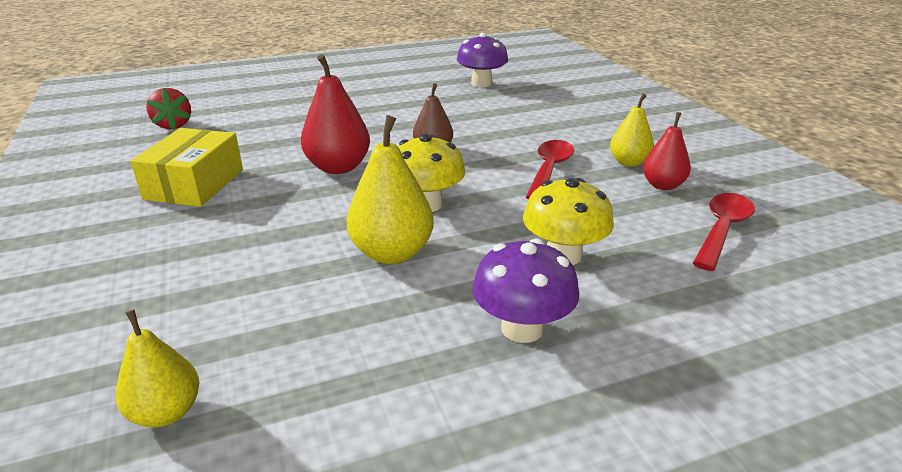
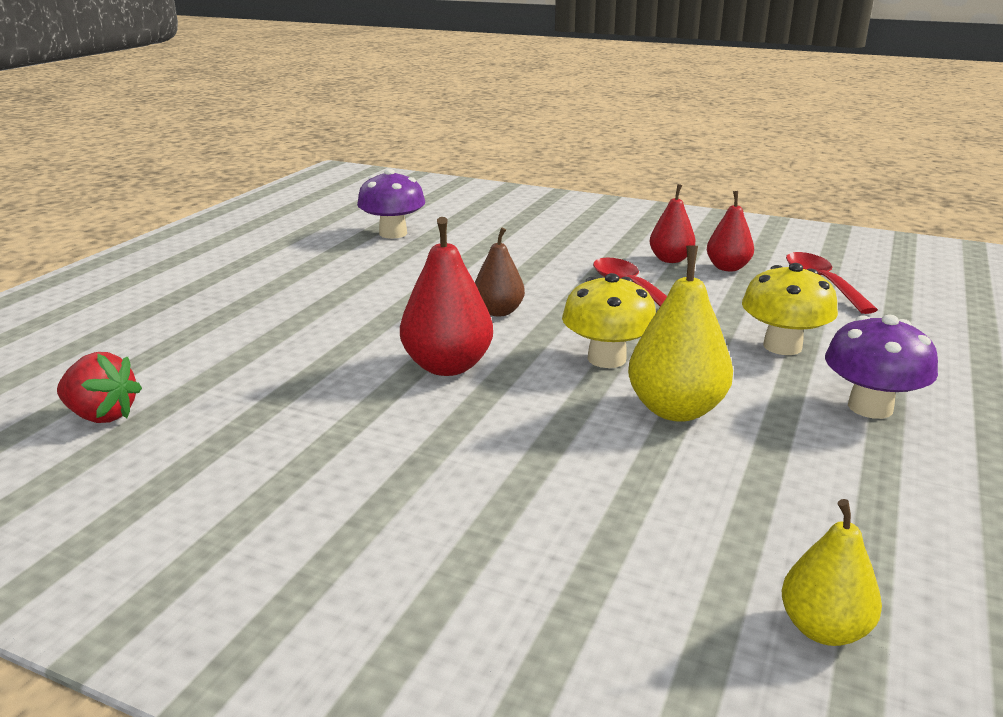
camera: 45 degrees left, 5 degrees down
yellow box [130,128,243,207] -> none
yellow pear [610,93,654,167] -> red pear [650,184,695,263]

